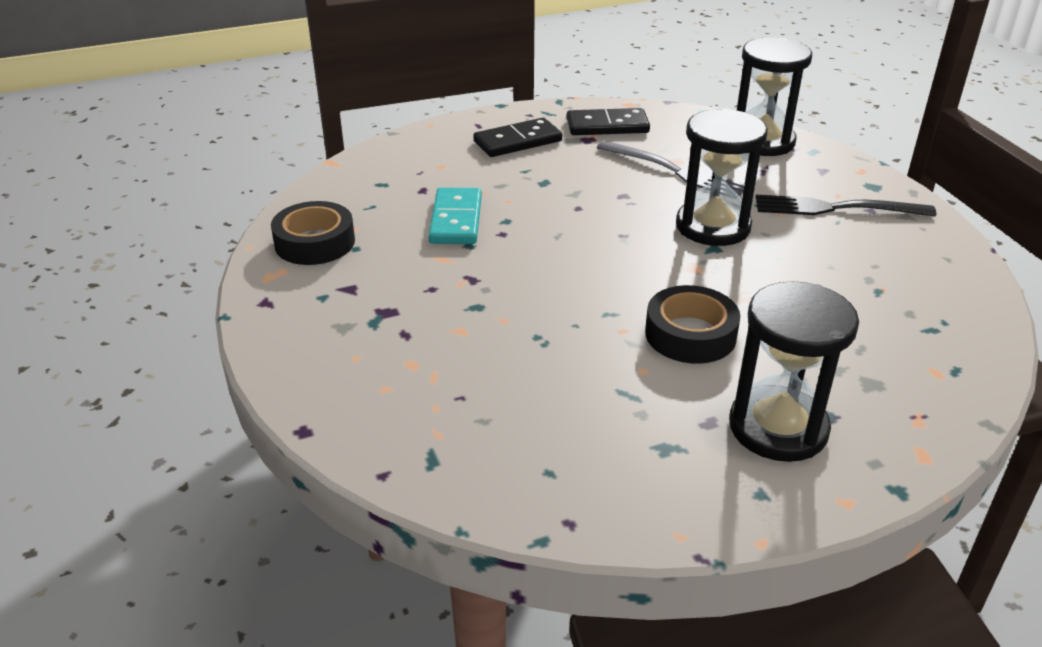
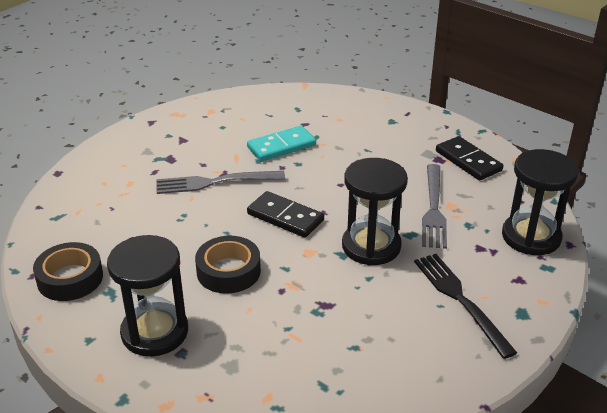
camera: 60 degrees right, 0 degrees up
black tape [271,201,355,265] -> black tape moved to [33,242,103,301]
black domino [473,118,562,157] -> black domino moved to [247,191,324,238]
none -> grey fork [157,171,285,194]

